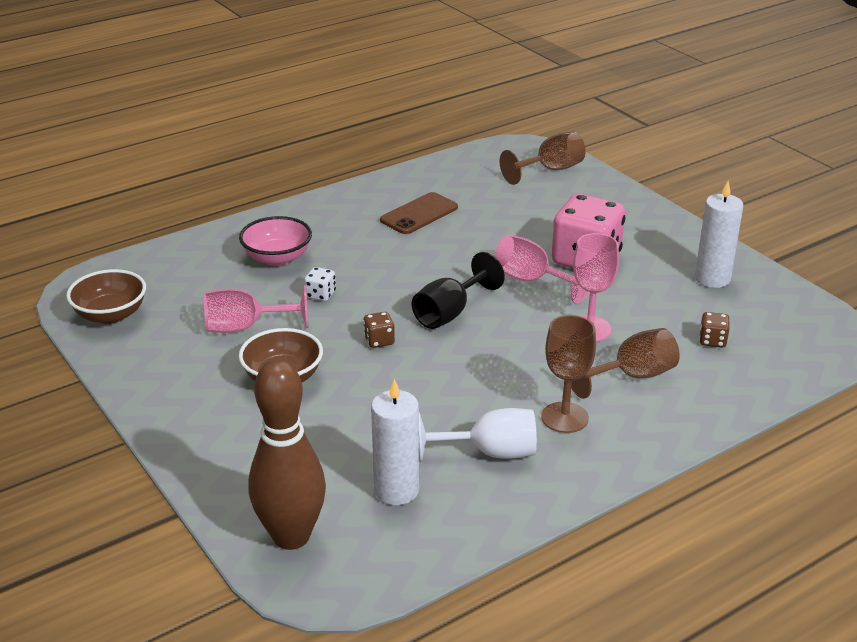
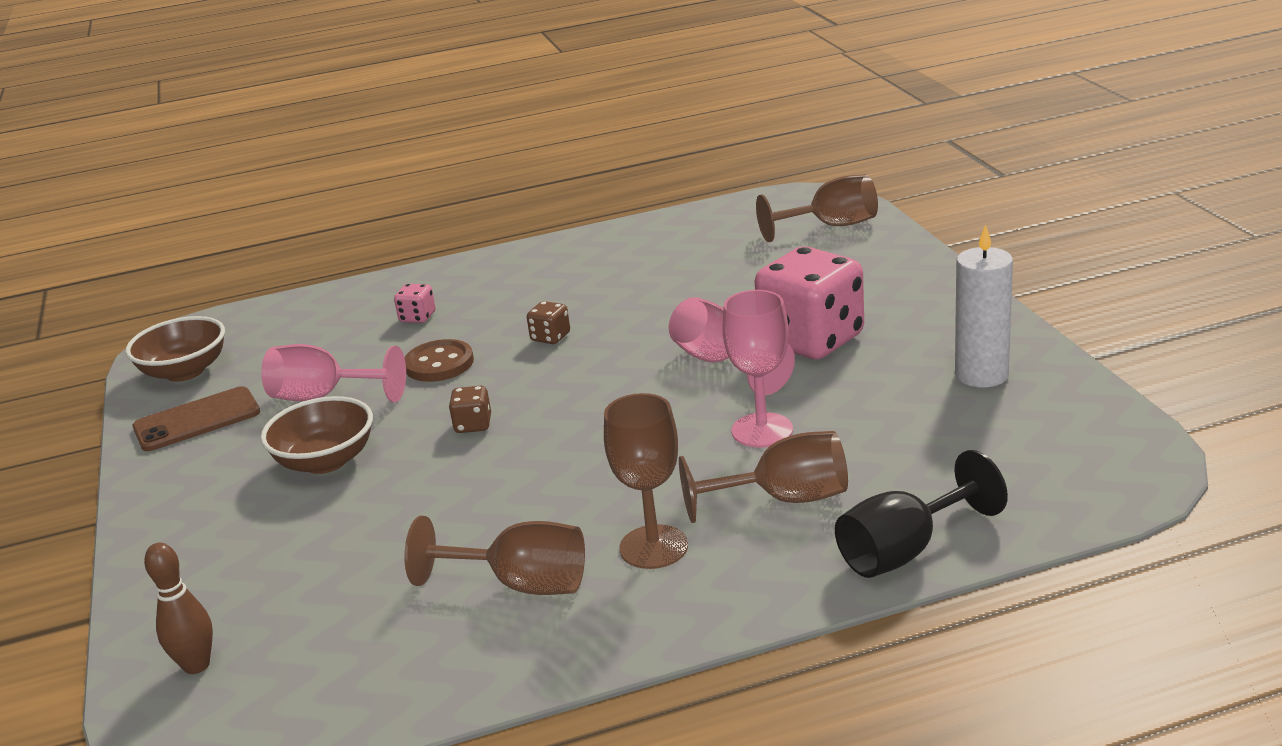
camera: 20 degrees right, 5 degrees down
pink bowl [239,216,312,266] -> pink dice [394,284,436,323]
brown bowling pin [249,359,326,550] -> brown bowling pin [144,543,213,674], size x0.50
white dice [304,267,336,301] -> brown button [404,339,474,382]
white candle [371,379,419,505] -> none
brown phone [380,192,458,234] -> brown phone moved to [133,386,260,451]
black goblet [412,252,505,329] -> black goblet moved to [835,450,1008,578]
white goblet [419,408,537,462] -> brown goblet [404,516,585,595]
brown dice [699,312,730,348] -> brown dice moved to [527,301,570,344]

